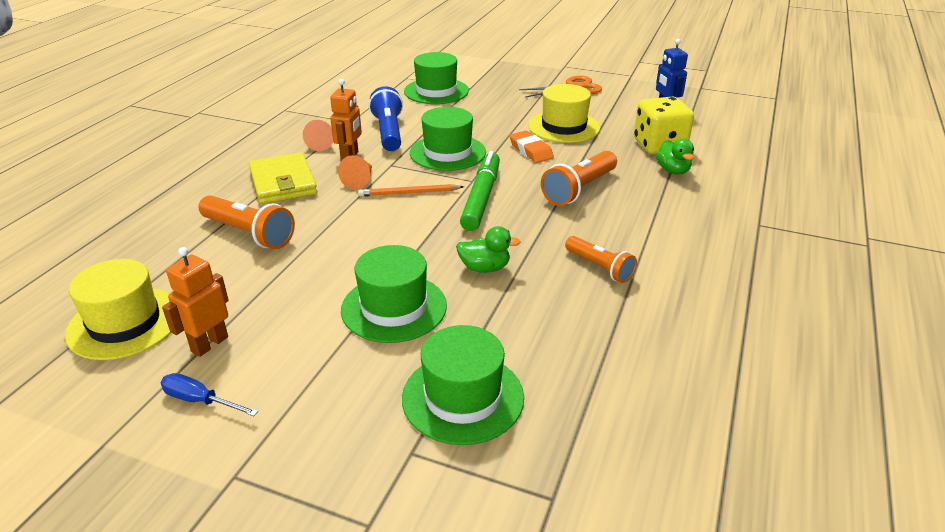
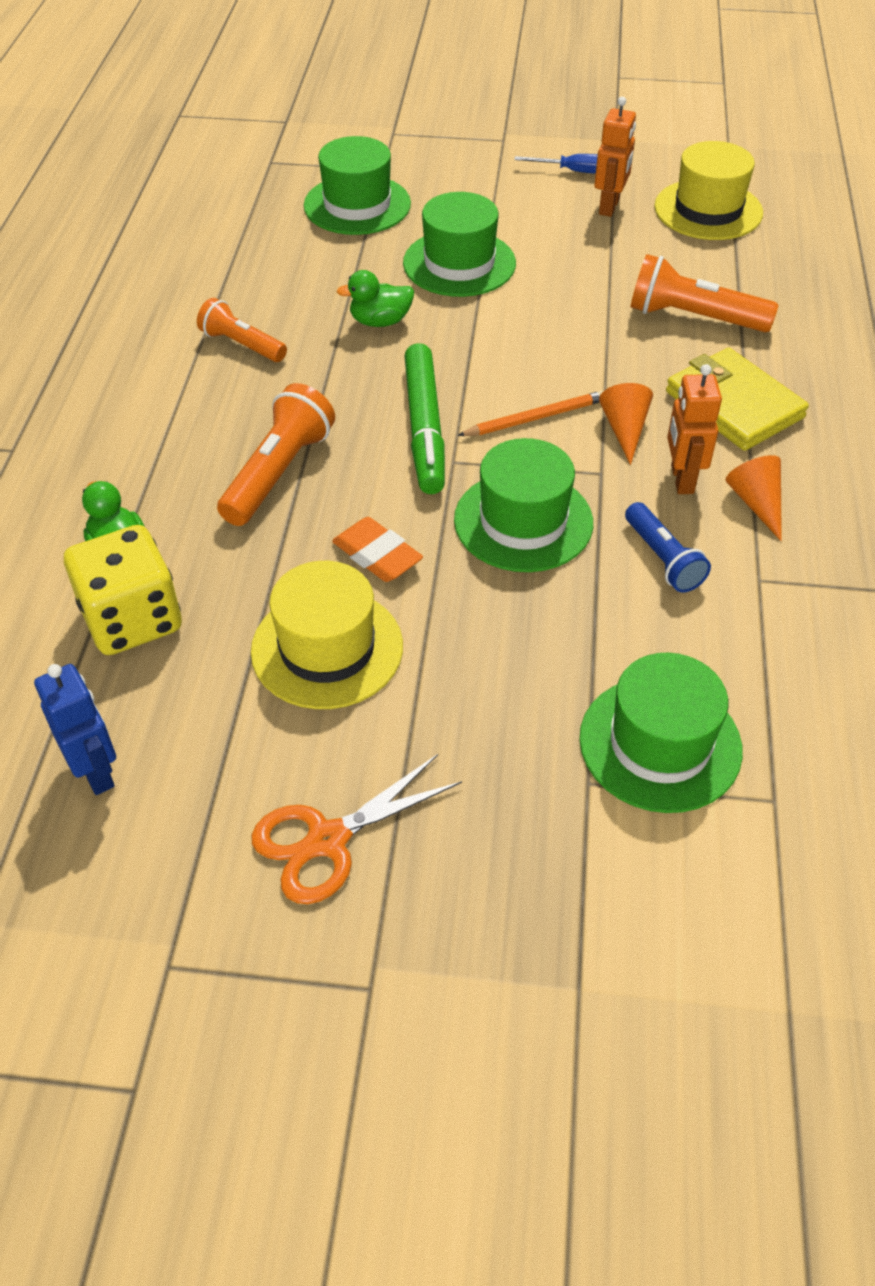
camera: 165 degrees right, 15 degrees up
blue flashlight [369,86,403,151] -> blue flashlight [625,502,711,593], size x0.66

